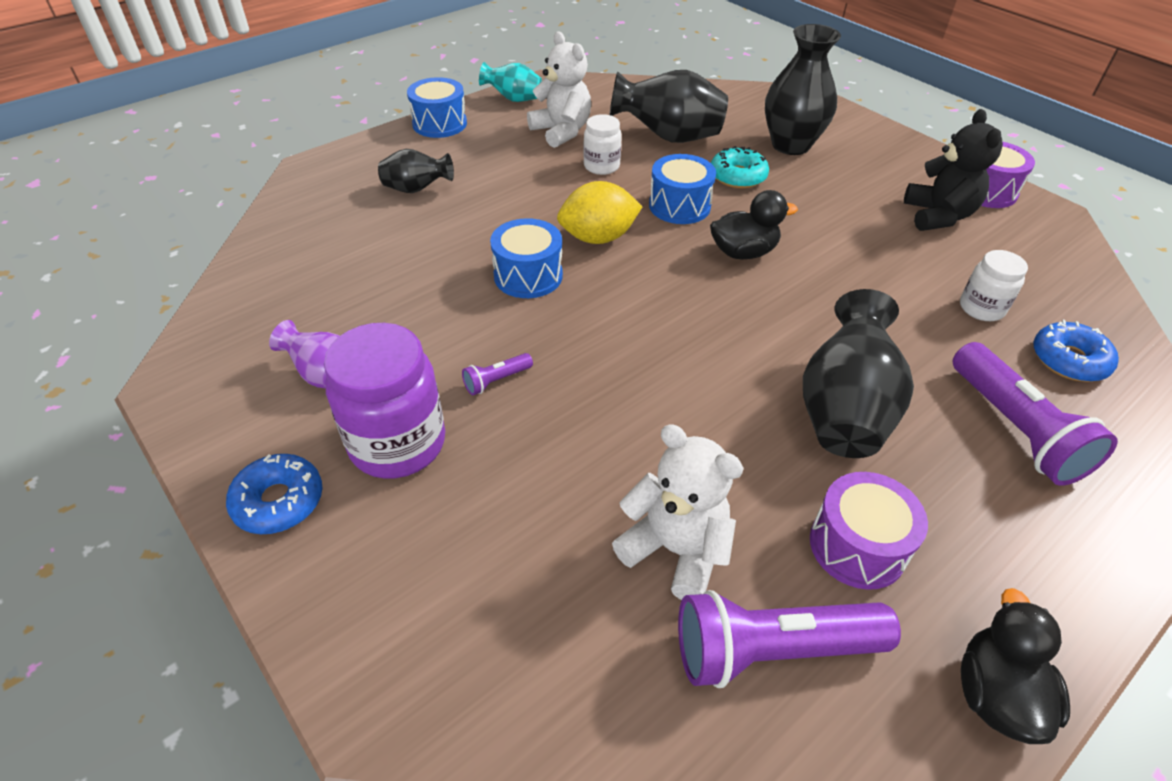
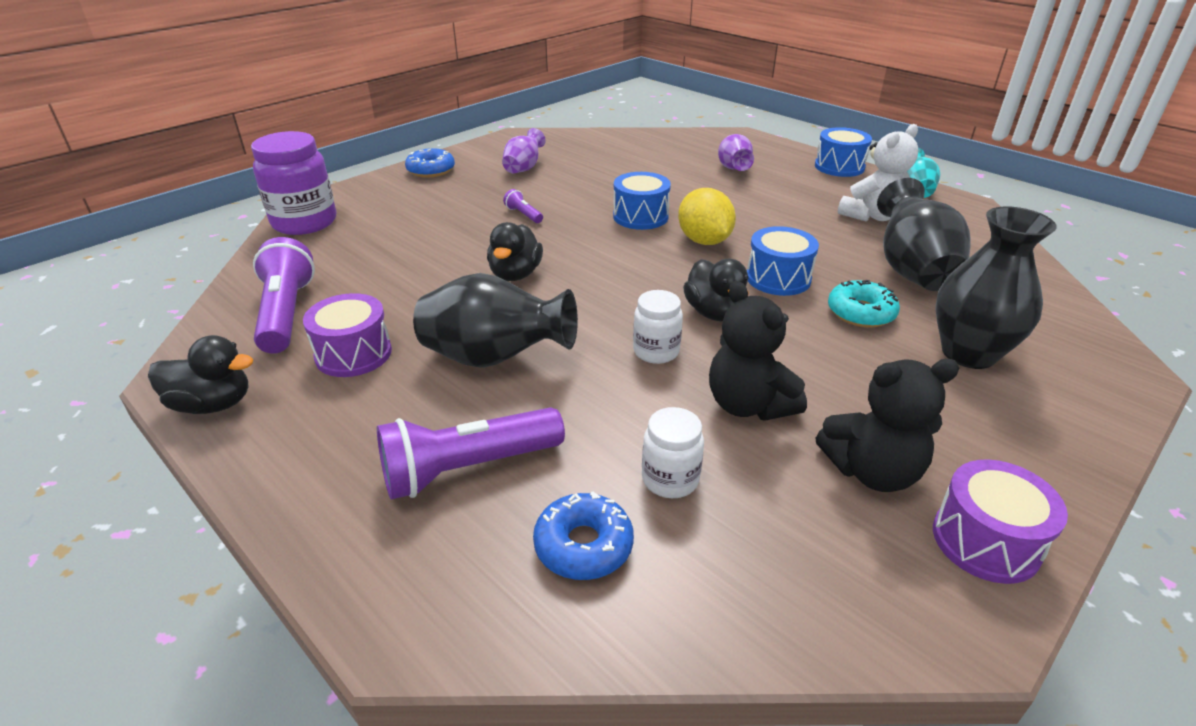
camera: 85 degrees right, 10 degrees down
purple jar [324,323,445,479] -> purple jar moved to [251,131,336,235]
black vase [378,149,454,193] -> purple vase [718,134,754,171]
white jar [583,114,622,175] -> white jar moved to [633,290,683,364]
white teddy bear [612,424,744,600] -> none
none -> black duck [487,222,543,281]
none -> black teddy bear [709,281,807,421]

